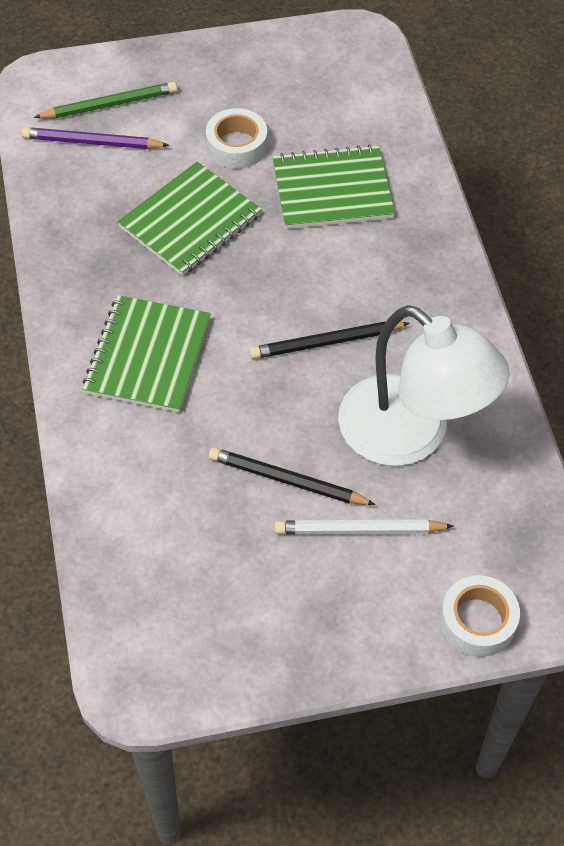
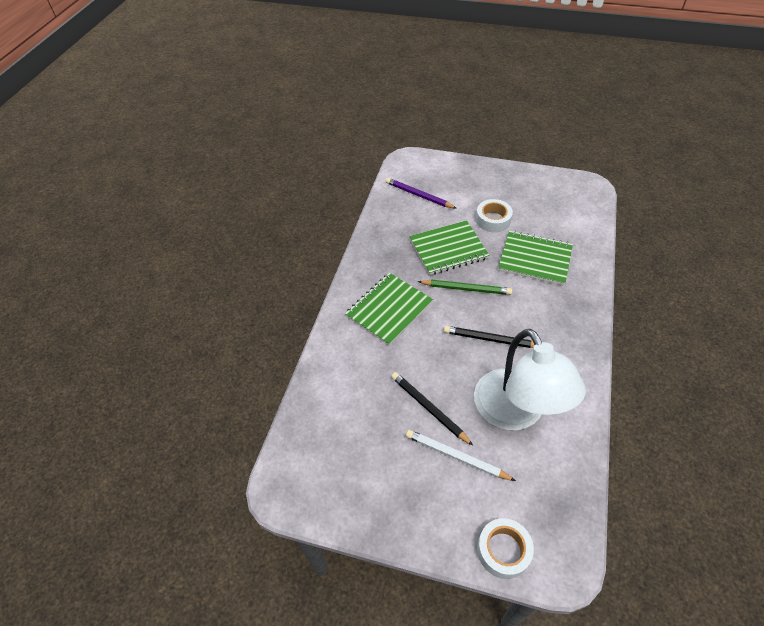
camera: 30 degrees right, 5 degrees down
green pencil [34,82,177,118] -> green pencil moved to [418,280,512,295]

